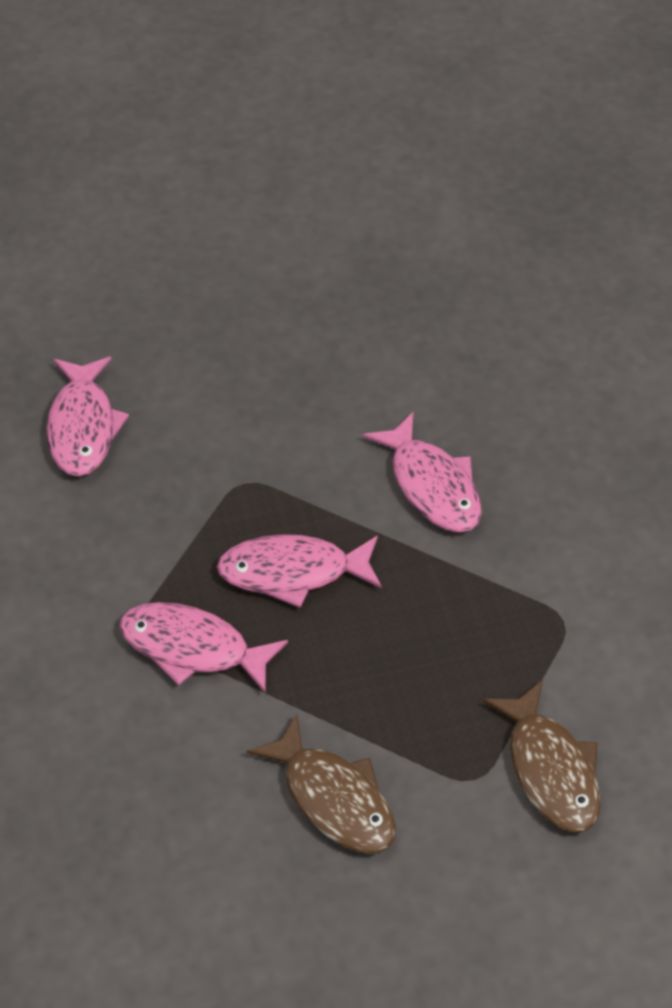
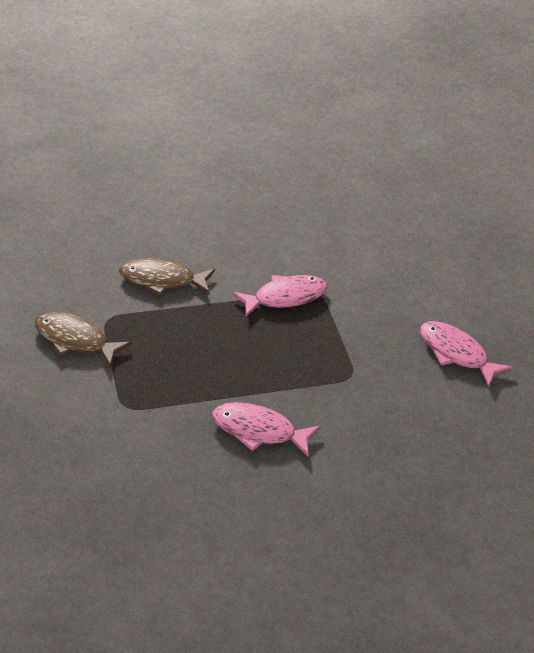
camera: 135 degrees right, 10 degrees down
pink fish [217,534,382,608] -> none

